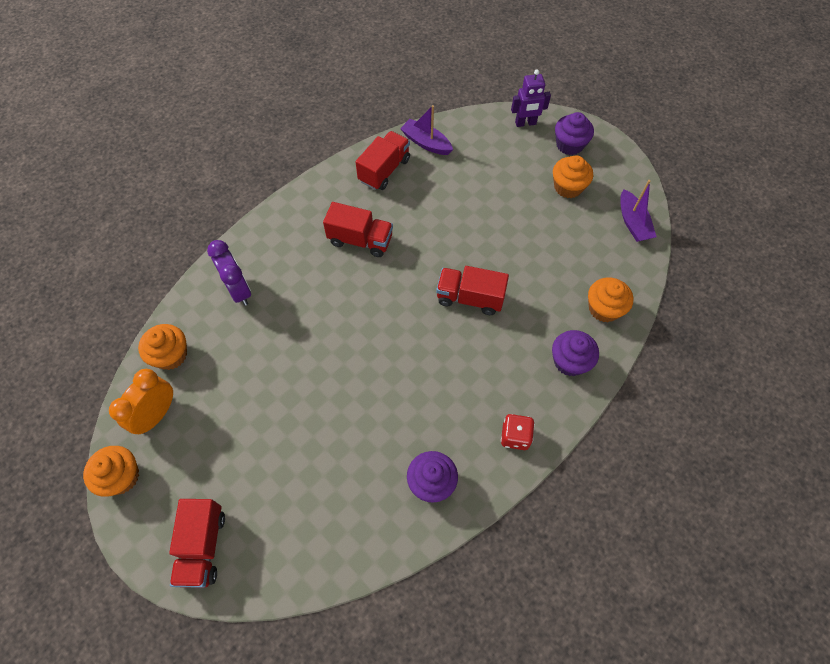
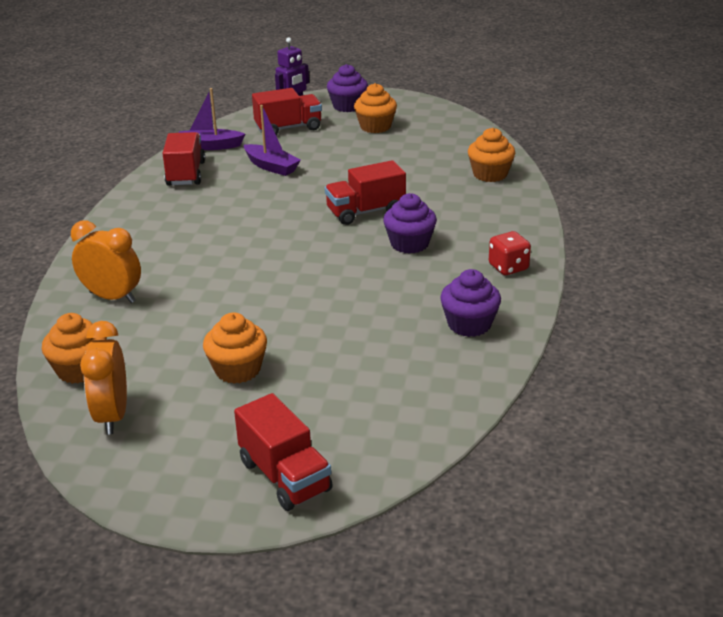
camera: 35 degrees left, 30 degrees down
orange cupcake [83,446,139,497] -> orange cupcake moved to [203,312,267,384]
purple clock [207,240,251,306] -> orange clock [71,221,141,303]
red truck [323,202,393,257] -> red truck moved to [252,88,322,135]
purple cupcake [552,330,599,376] -> purple cupcake moved to [383,193,437,254]
purple boat [620,180,656,242] -> purple boat moved to [244,105,301,176]

